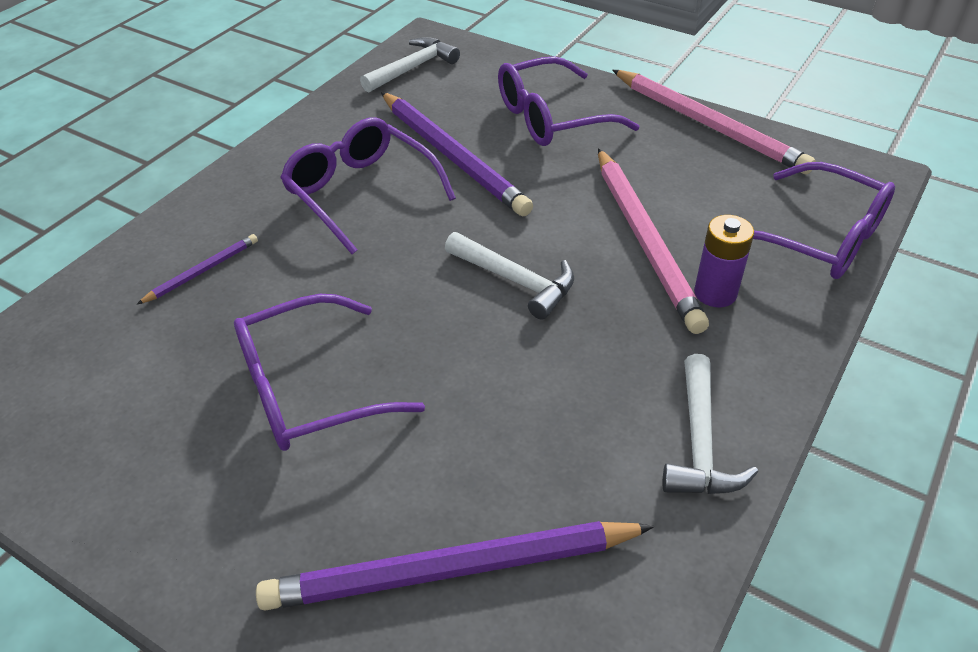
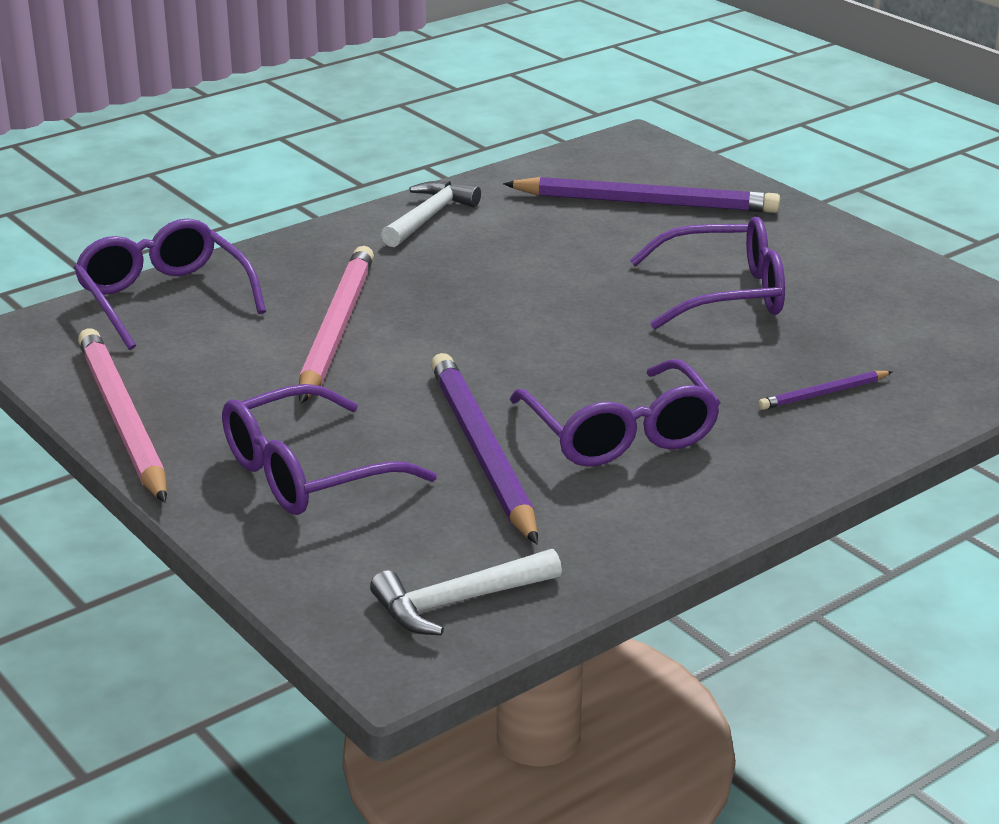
camera: 160 degrees left, 15 degrees down
white hammer [445,232,574,320] -> none
purple glasses [498,56,639,146] -> purple glasses turned 150 degrees clockwise [222,384,437,515]
purple battery [694,215,754,307] -> none

